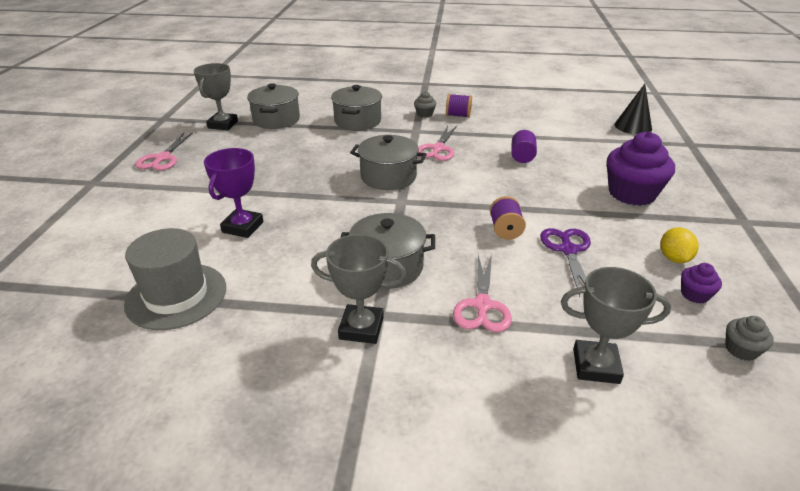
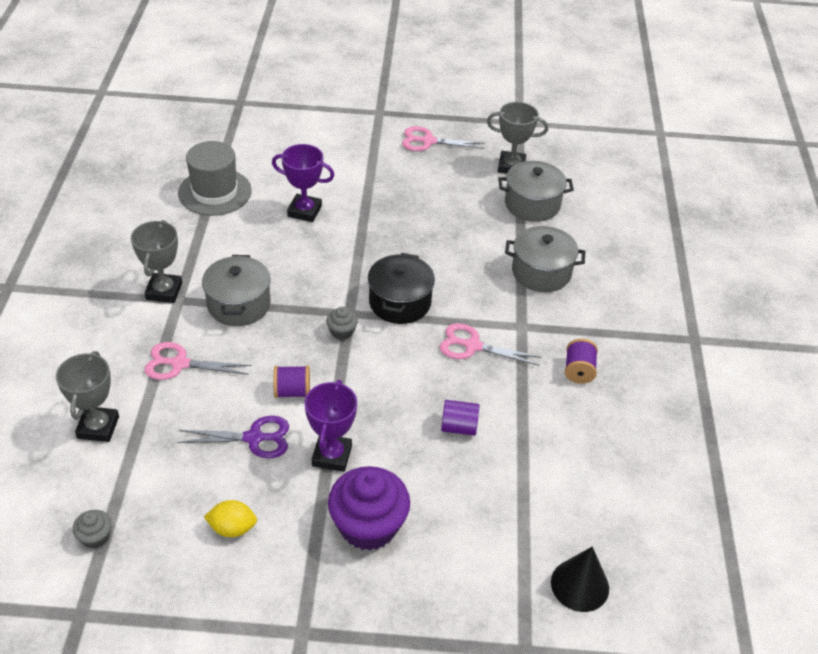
camera: 85 degrees right, 10 degrees up
grey pot [350,135,427,190] -> black pot [368,253,435,324]
grey cupcake [414,91,436,118] -> grey cupcake moved to [326,307,358,340]
purple cupcake [681,263,722,303] -> none
none -> purple trophy [304,380,357,472]

